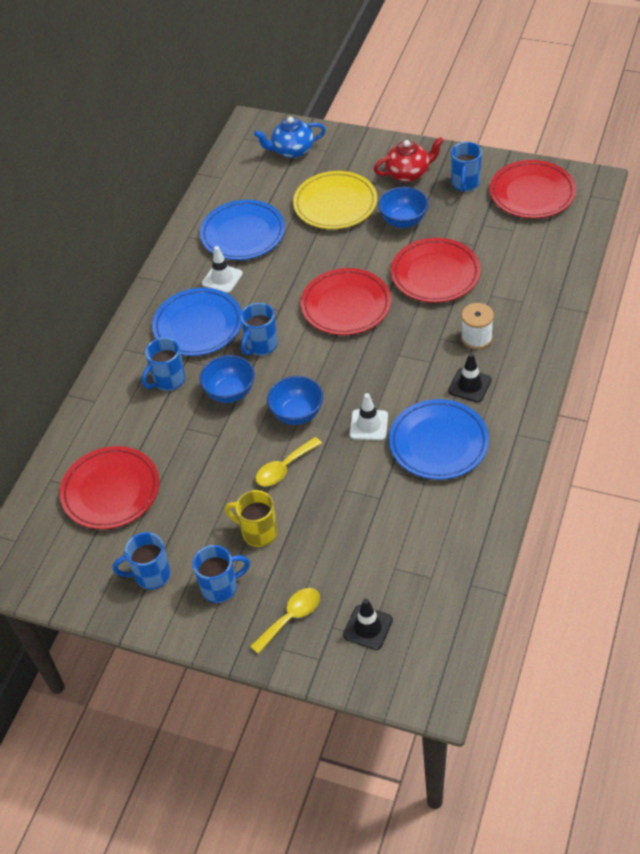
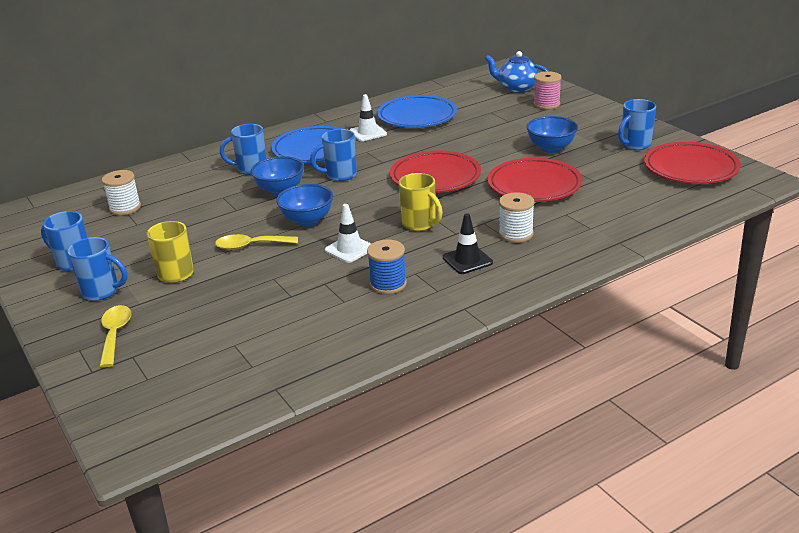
camera: 35 degrees right, 20 degrees down
red plate [60,446,159,529] -> white spool [102,170,141,215]
yellow spoon [250,588,320,654] -> yellow spoon turned 90 degrees counterclockwise [99,305,131,368]
yellow plate [293,171,377,229] -> none
black traffic cone [343,598,393,650] -> none
red teapot [374,137,444,182] -> none
blue plate [389,399,489,480] -> blue spool [367,239,407,294]
none -> yellow mug [399,173,443,231]
none -> pink spool [533,71,562,109]

